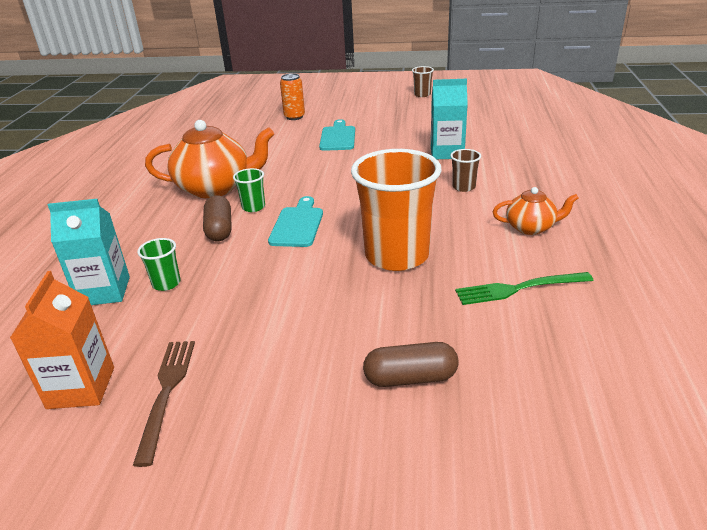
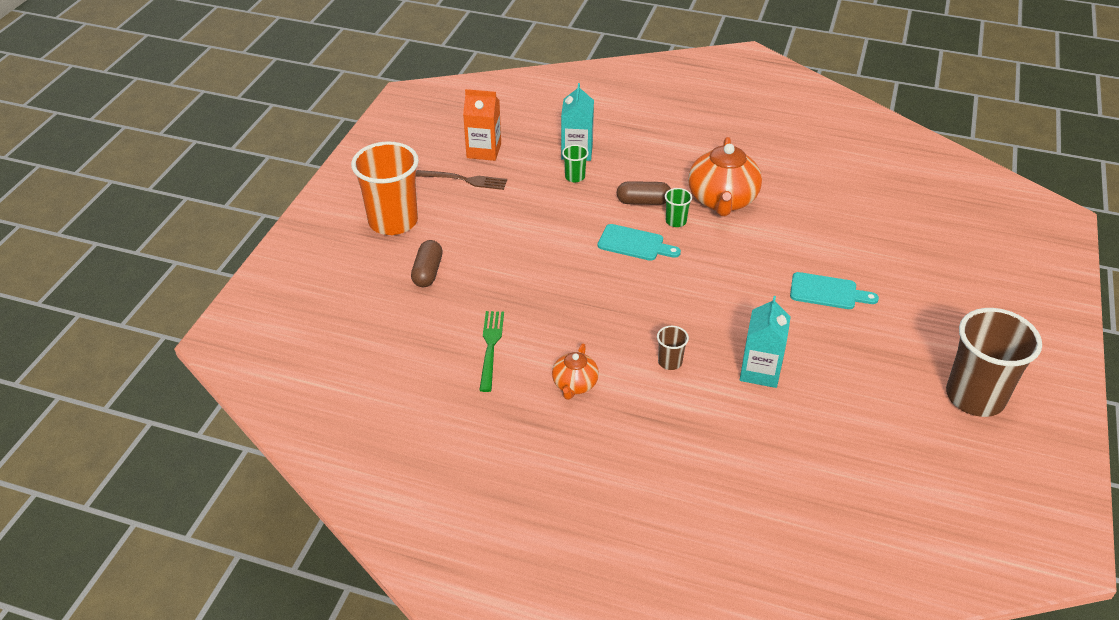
camera: 100 degrees right, 10 degrees up
orange can [280,73,305,120] -> none
orange cup [351,149,442,271] -> orange cup moved to [351,141,419,235]
brown cup [412,66,434,97] -> brown cup [946,308,1042,417], size x2.34

